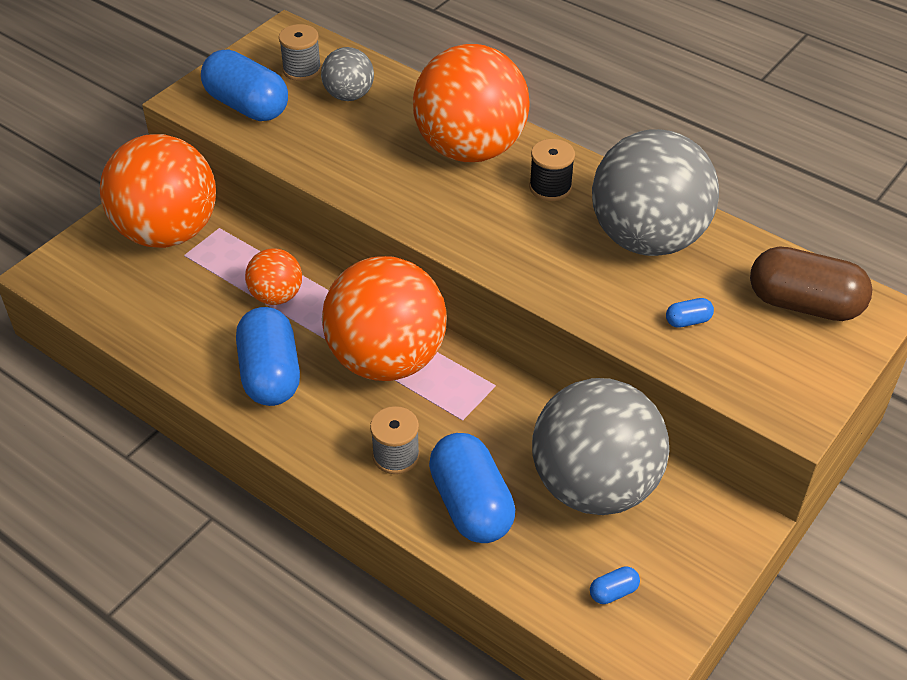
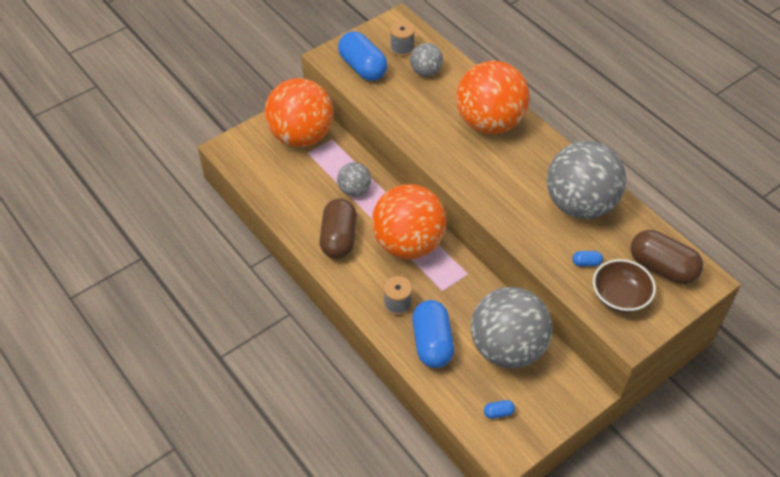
camera: 15 degrees right, 5 degrees up
blue capsule [236,307,300,406] -> brown capsule [320,198,357,259]
orange ball [245,248,302,305] -> grey ball [337,162,371,197]
black spool [529,139,575,201] -> none
none -> brown bowl [593,259,656,313]

